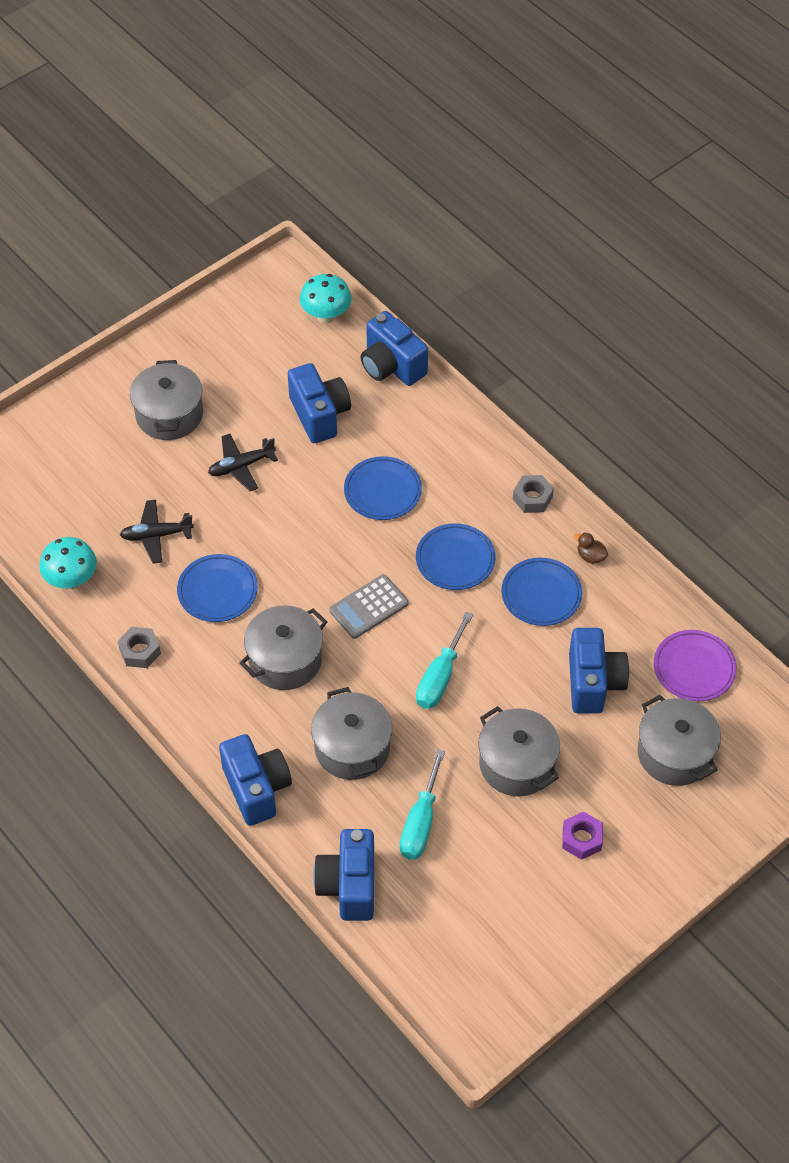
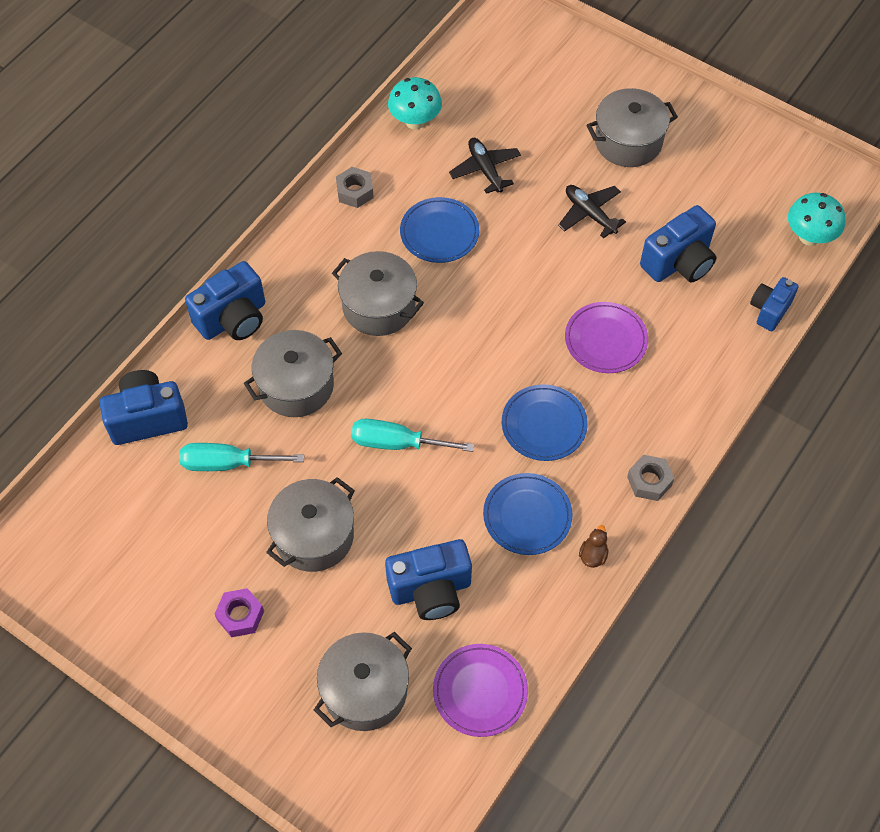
camera: 75 degrees right, 5 degrees up
grey calculator [329,574,409,639] -> none
blue plate [344,456,422,520] -> purple plate [565,302,648,373]
blue camera [361,311,428,386] -> blue camera [750,277,799,331], size x0.63

